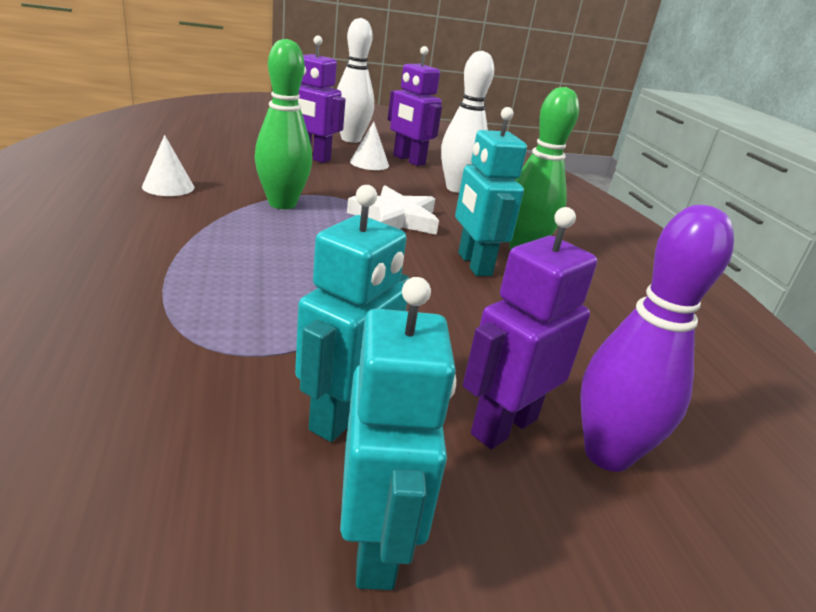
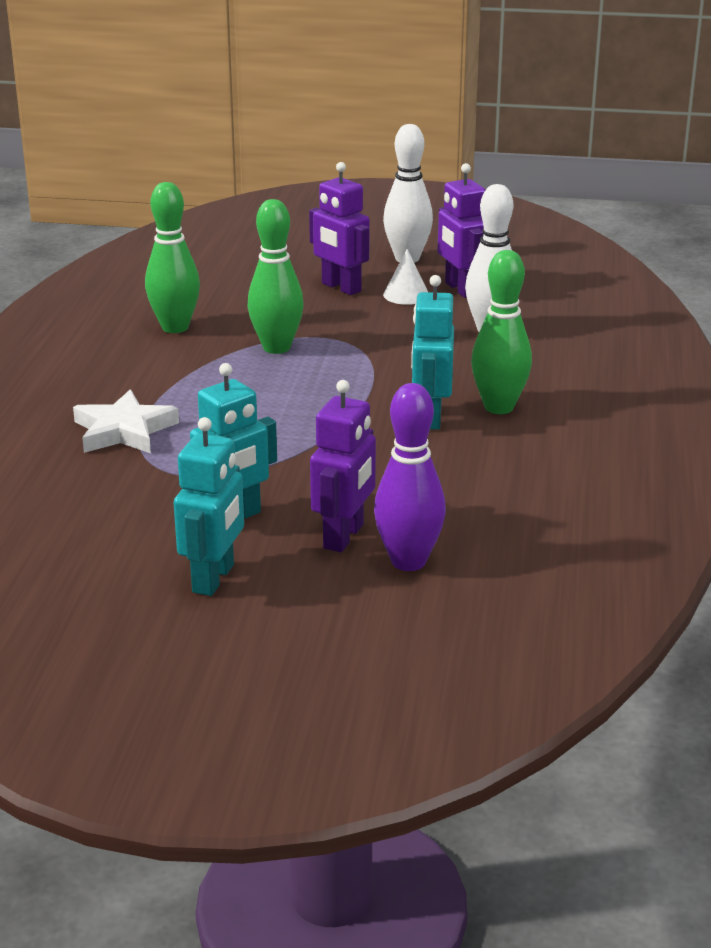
camera: 25 degrees right, 0 degrees up
white cone [142,135,194,196] -> green bowling pin [145,182,200,333]
white star [347,185,439,235] -> white star moved to [73,390,179,453]
purple robot [463,207,597,449] -> purple robot turned 135 degrees clockwise [310,380,376,552]

